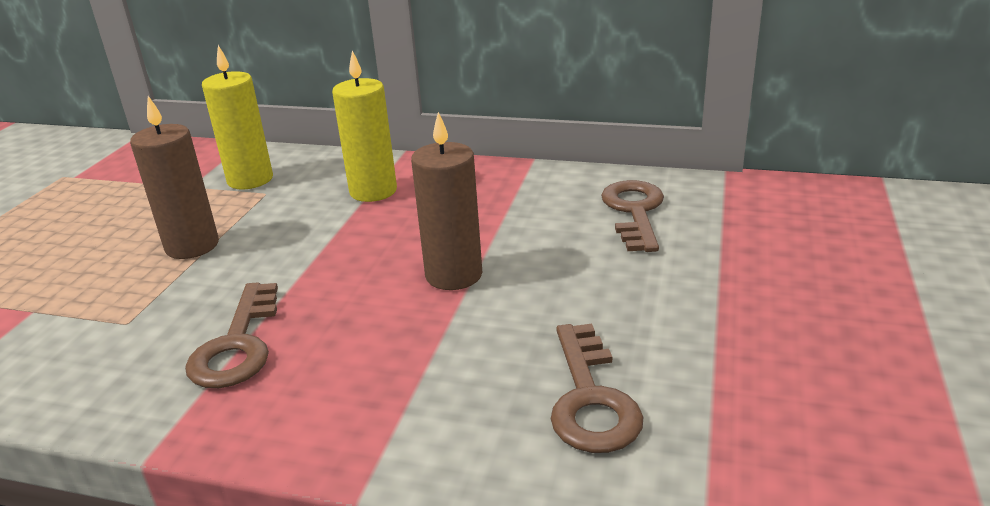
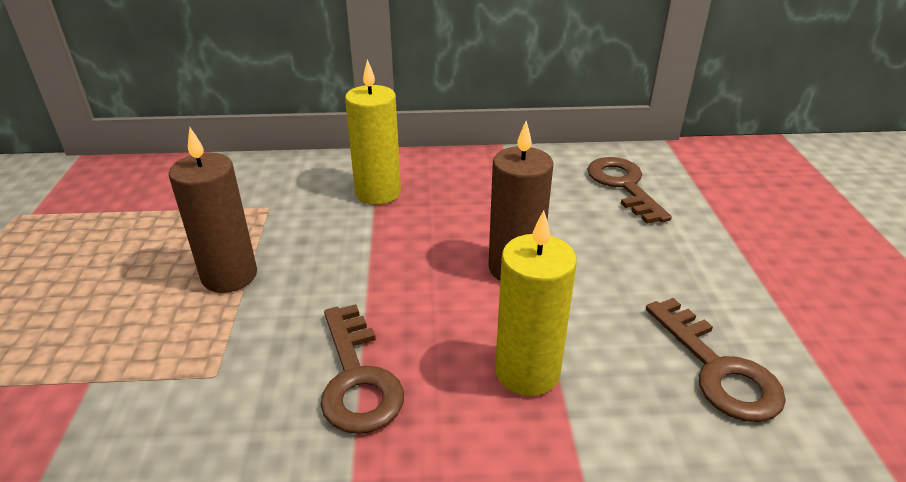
camera: 20 degrees left, 5 degrees up
yellow candle [202,45,273,189] -> yellow candle moved to [495,210,577,396]

